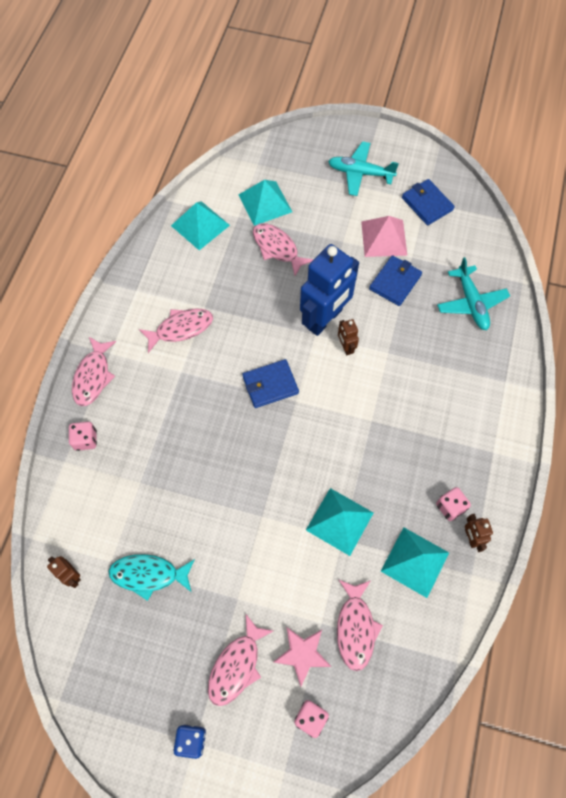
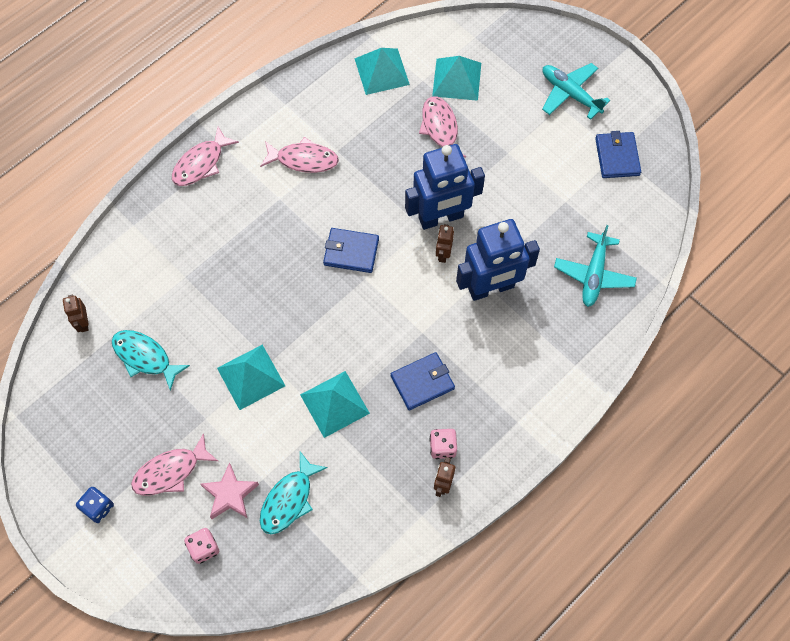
camera: 30 degrees right, 0 degrees up
pink dice [69,422,97,451] -> none
pink fish [337,580,383,671] -> turquoise fish [260,452,328,534]
pink pyramid [361,216,407,257] -> none
blue wallet [369,255,422,306] -> blue wallet moved to [391,352,455,410]
turquoise pyramid [381,527,449,598] -> turquoise pyramid moved to [217,345,285,410]
none -> blue robot [456,219,540,301]

